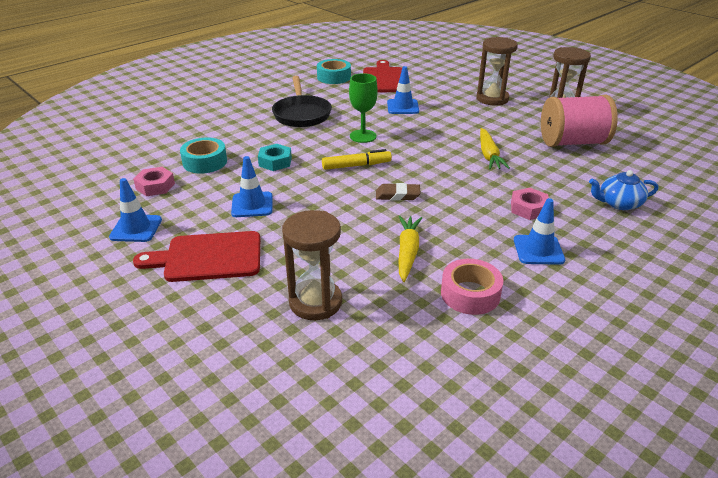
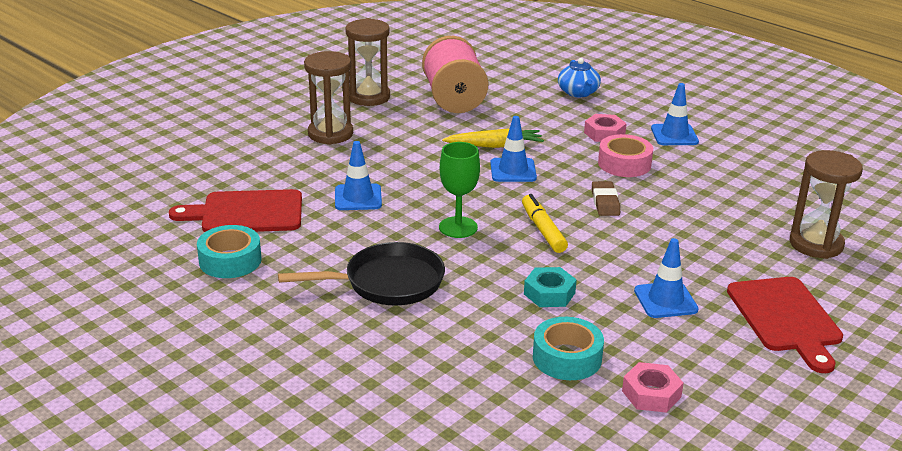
camera: 95 degrees left, 5 degrees down
blue traffic cone [109,178,162,242] -> blue traffic cone moved to [490,116,537,182]
yellow carrot [399,216,422,282] -> none
pink tape [441,259,503,315] -> pink tape moved to [598,134,653,177]

